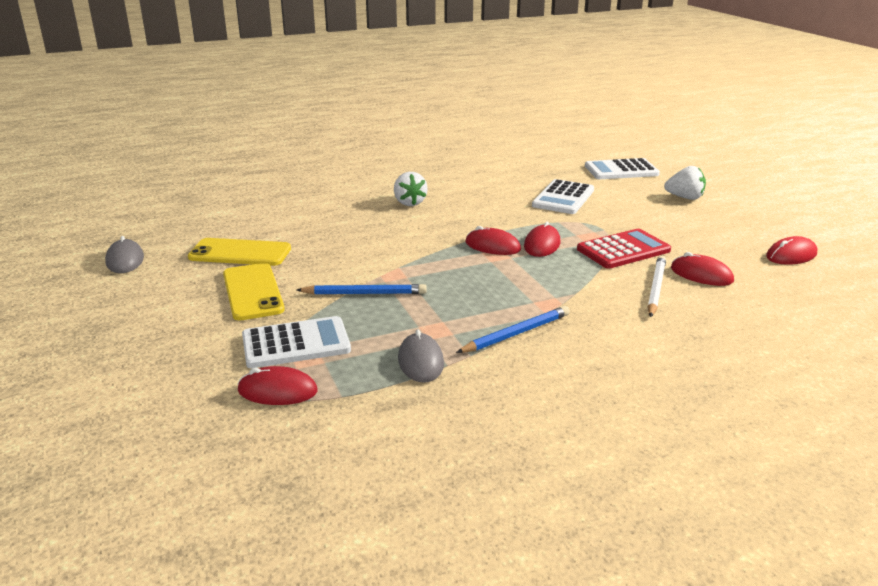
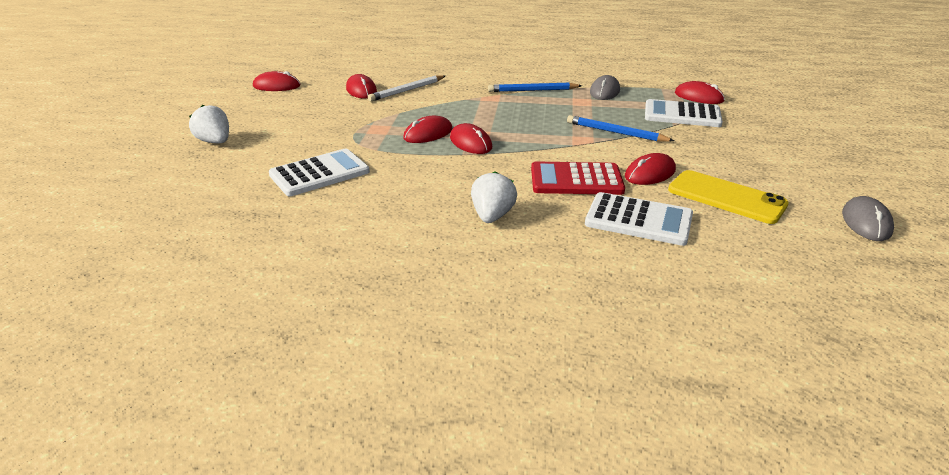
camera: 150 degrees left, 5 degrees up
yellow phone [223,263,285,320] -> none
red calculator [577,229,671,269] -> red calculator moved to [531,161,625,195]
white calculator [585,158,660,179] -> white calculator moved to [585,192,693,246]
none -> red mouse [625,153,676,185]

